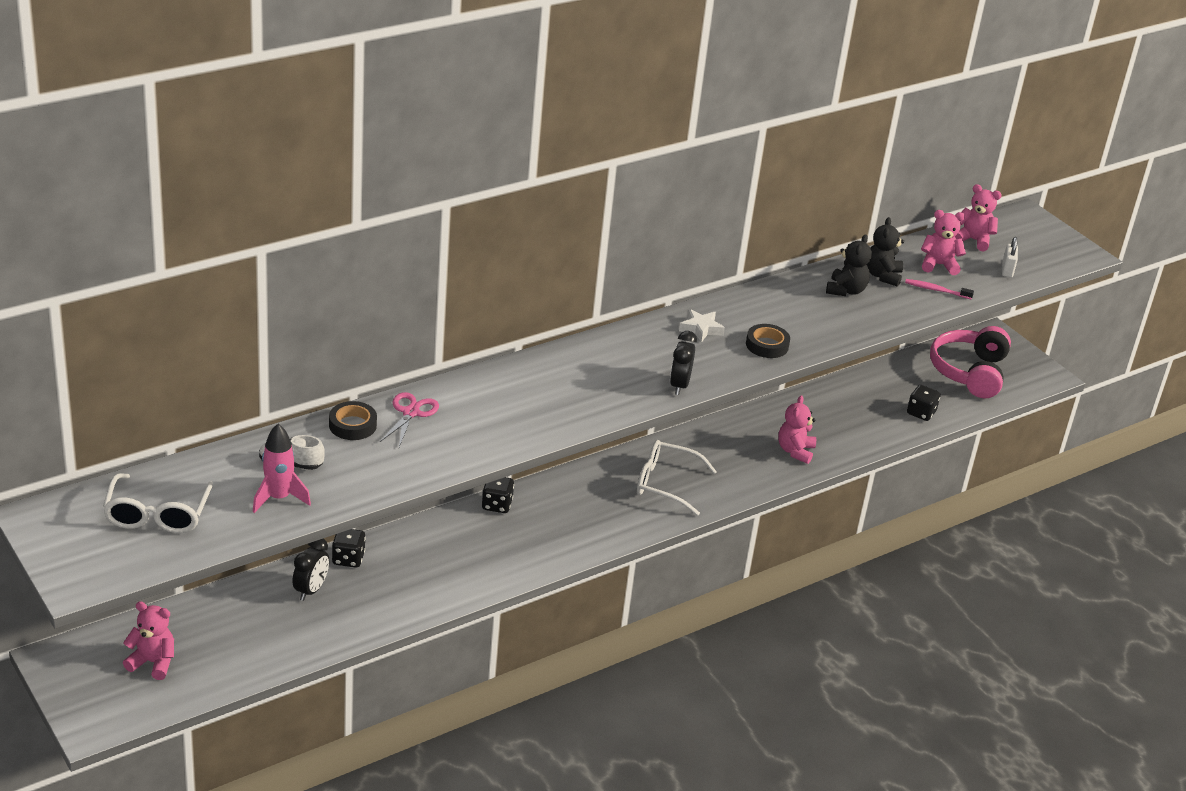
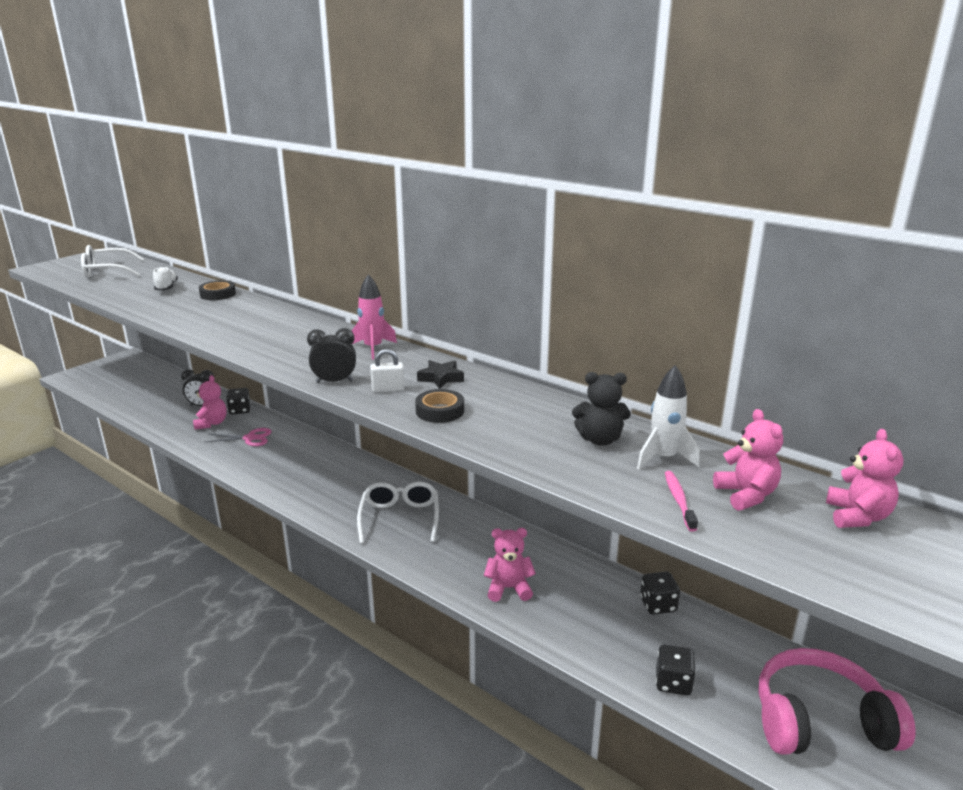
camera: 75 degrees right, 10 degrees down
pink teddy bear [123,601,174,680] -> pink teddy bear moved to [193,375,227,430]
pink rocket [253,424,311,513] -> pink rocket moved to [352,274,397,360]
pink scissors [379,392,439,447] -> pink scissors moved to [206,428,272,446]
black dice [482,477,514,513] -> black dice moved to [640,571,680,615]
white star [679,309,725,343] -> black star [417,360,464,389]
black teddy bear [867,217,904,287] -> white rocket [637,365,700,470]
white padlock [1002,237,1018,278] -> white padlock moved to [370,349,405,392]

